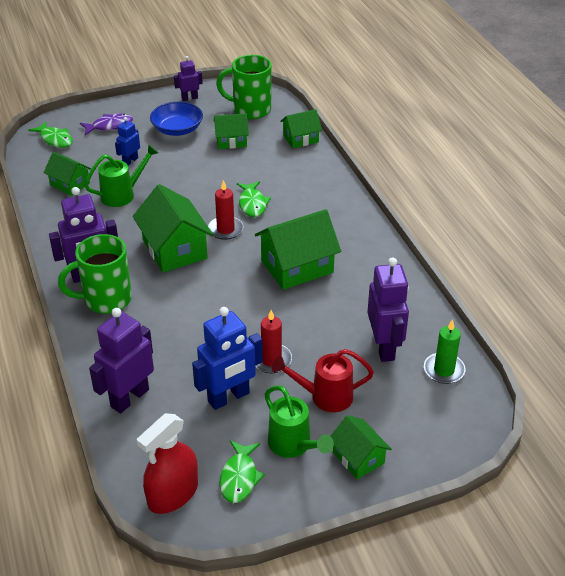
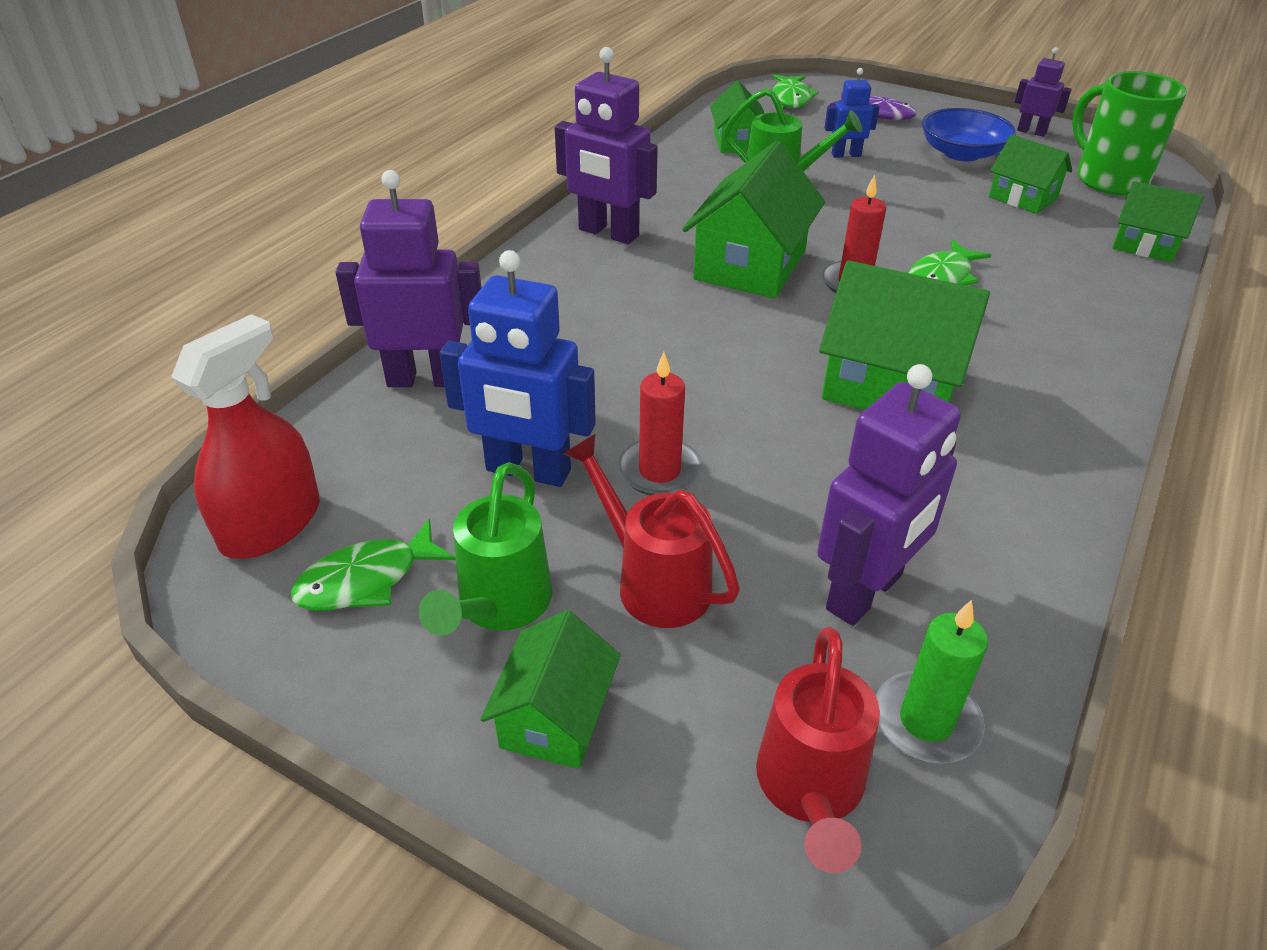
camera: 50 degrees right, 0 degrees up
green mug [58,234,132,314] -> none
red spray bottle [137,413,198,514] -> red spray bottle turned 120 degrees clockwise [171,314,320,559]
none -> red watering can [756,627,880,873]

